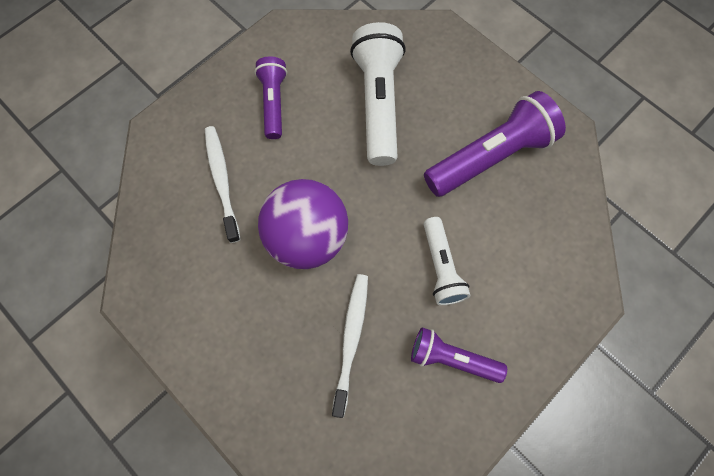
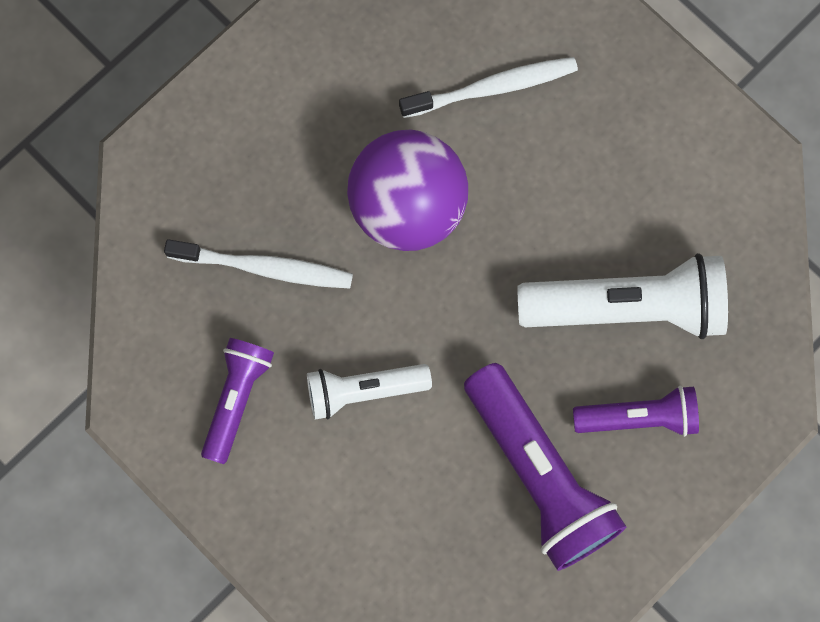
camera: 90 degrees right, 5 degrees up
purple flashlight [254,56,287,139] -> purple flashlight moved to [573,386,699,437]

